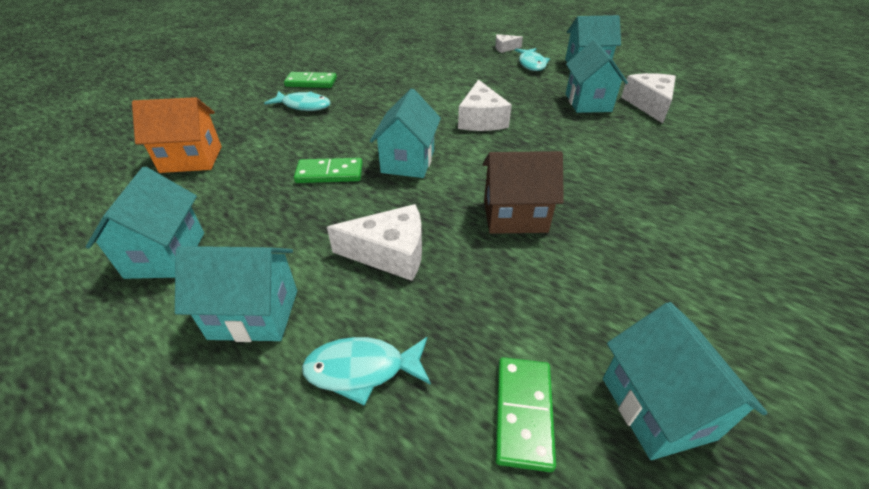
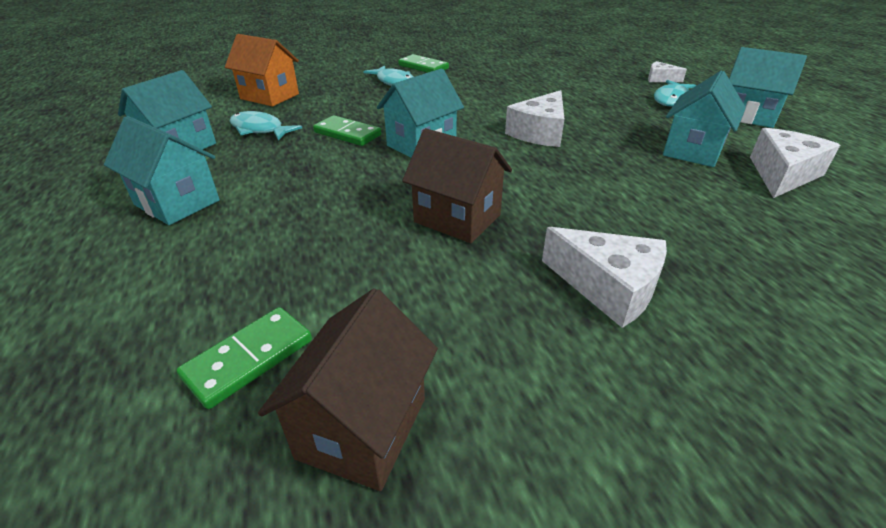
camera: 35 degrees right, 5 degrees down
turquoise fish [302,337,431,406] -> turquoise fish moved to [230,111,302,141]
white cheese [327,204,422,281] -> white cheese moved to [542,227,667,328]
turquoise house [603,302,767,460] -> brown house [258,288,438,491]

